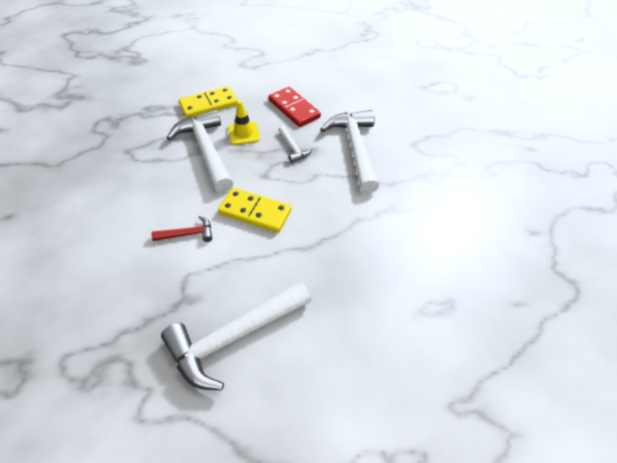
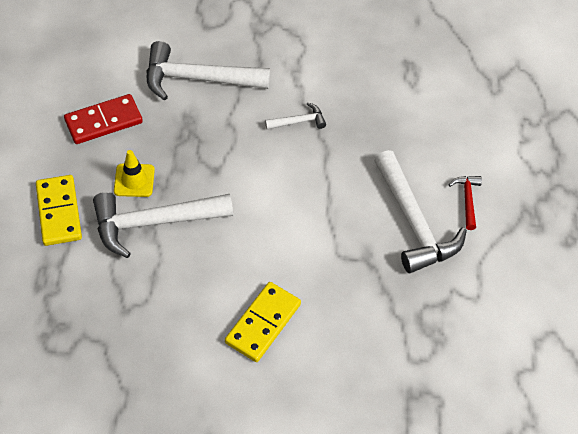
camera: 80 degrees left, 5 degrees up
red hammer [151,216,212,242] -> red hammer moved to [449,176,482,230]
yellow domino [218,188,292,233] -> yellow domino moved to [225,282,301,362]
white hammer [278,125,312,163] -> white hammer moved to [265,102,326,130]

